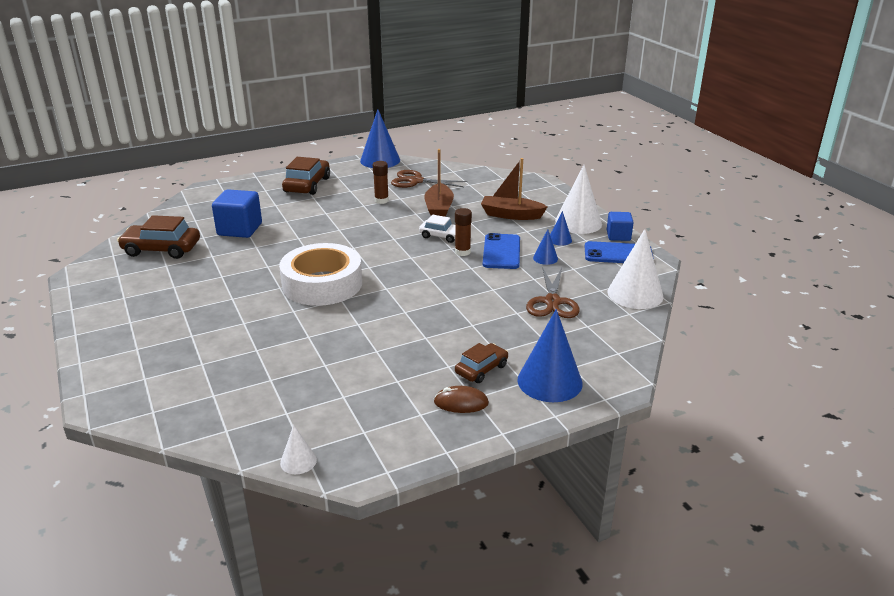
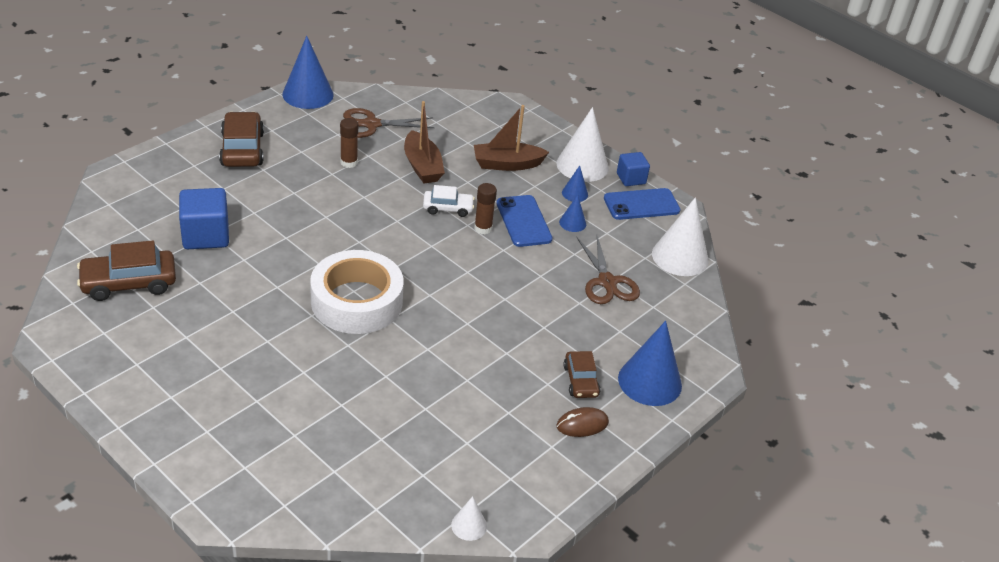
camera: 25 degrees left, 10 degrees up
brown car [455,343,508,383] -> brown car turned 150 degrees clockwise [563,351,601,398]

